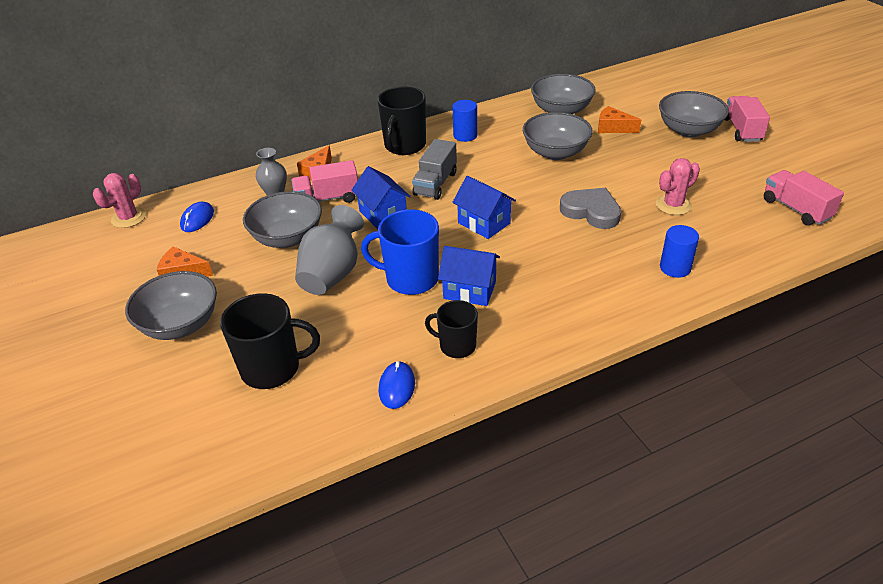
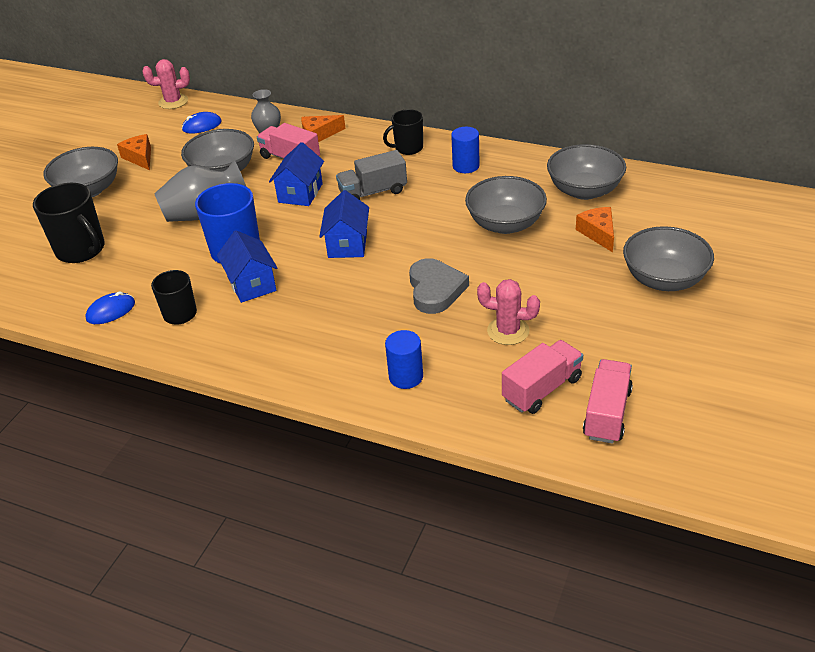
camera: 50 degrees right, 0 degrees up
black mug [378,86,426,155] -> black mug [383,109,423,155], size x0.62
pink truck [725,96,770,142] -> pink truck moved to [502,340,583,414]

